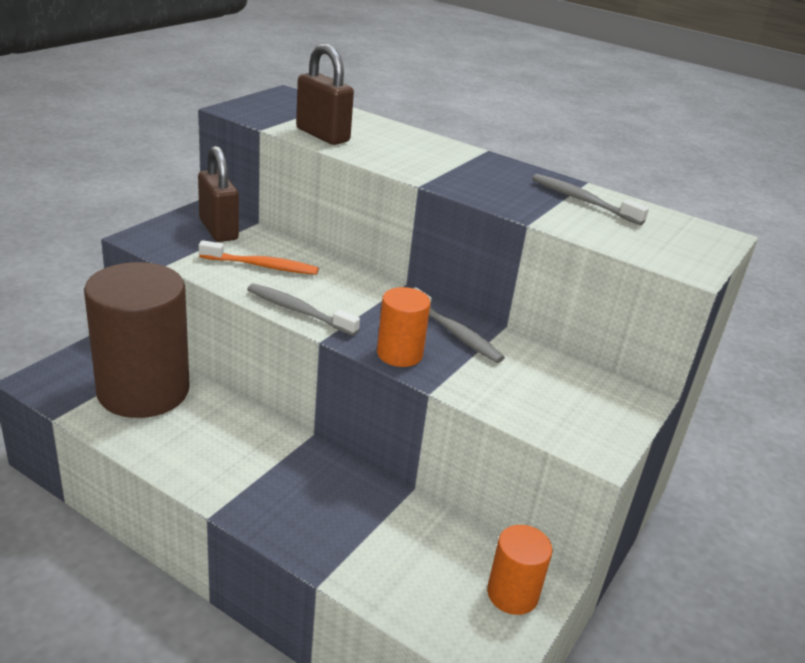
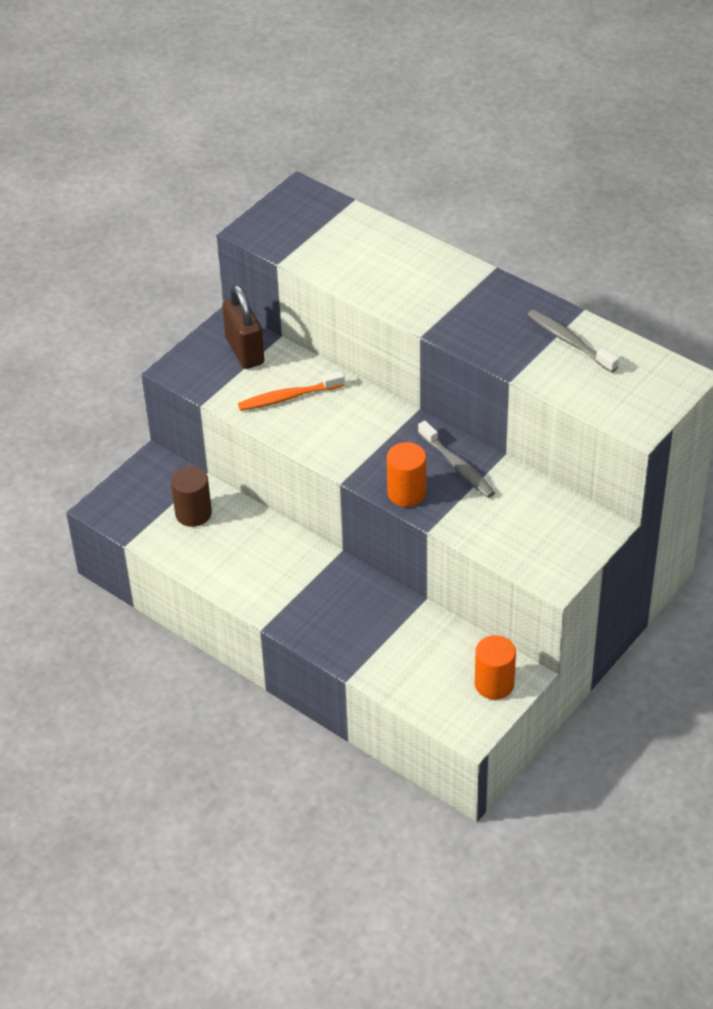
camera: 10 degrees right, 15 degrees up
brown cylinder [84,262,190,418] -> brown cylinder [171,466,212,527], size x0.47
orange toothbrush [199,240,319,275] -> orange toothbrush turned 150 degrees clockwise [238,371,345,411]
grey toothbrush [247,284,360,336] -> none
brown padlock [296,44,354,145] -> none

